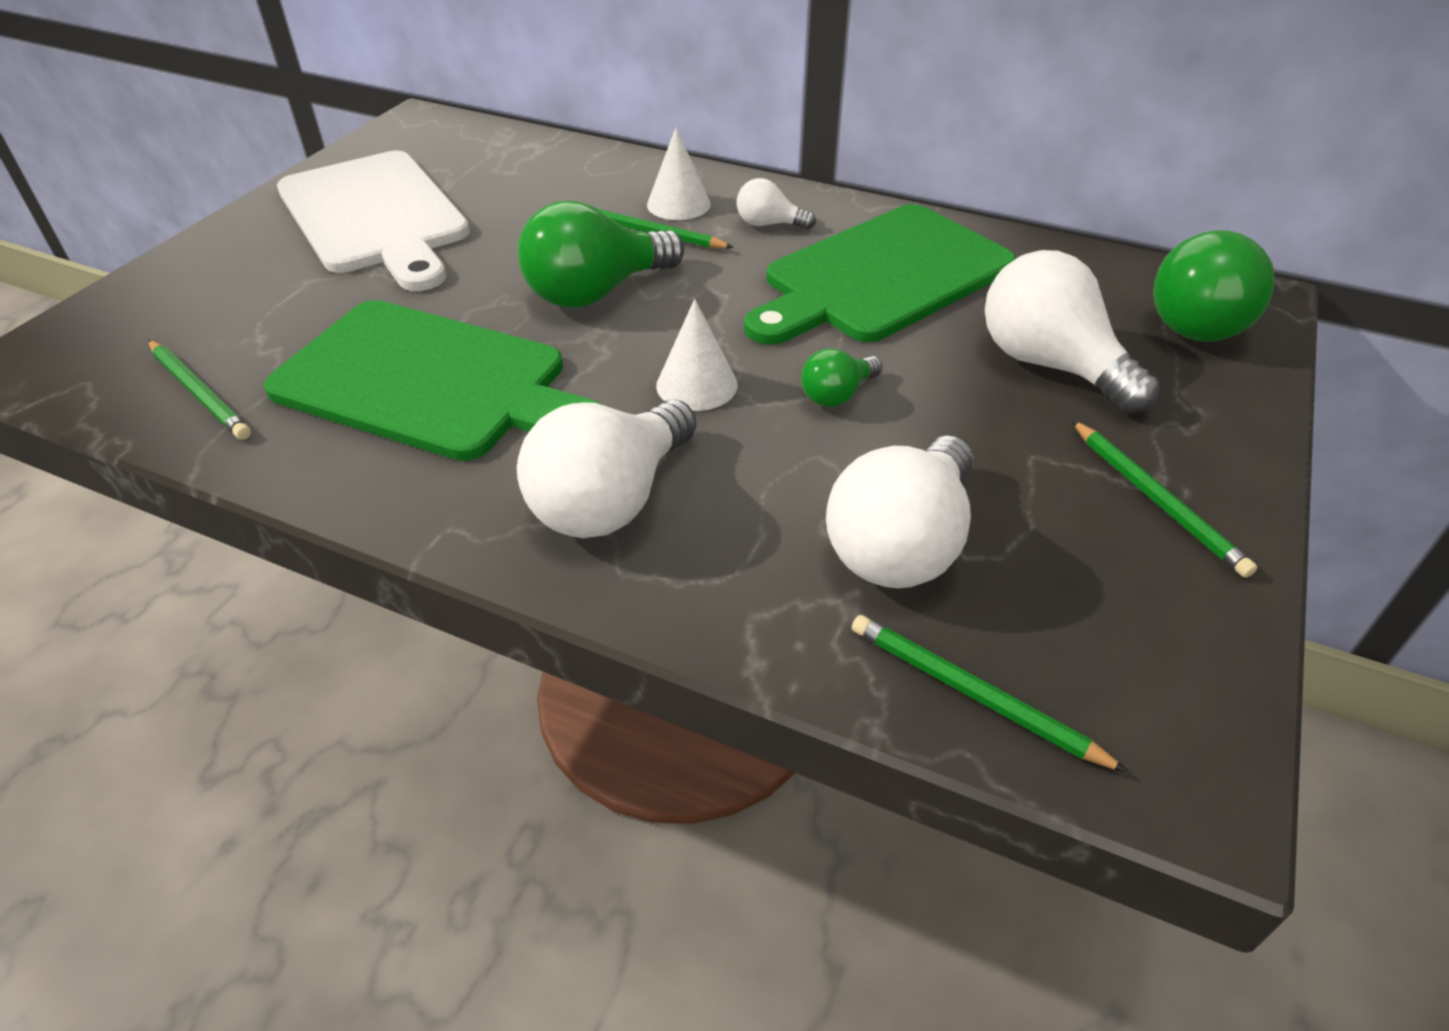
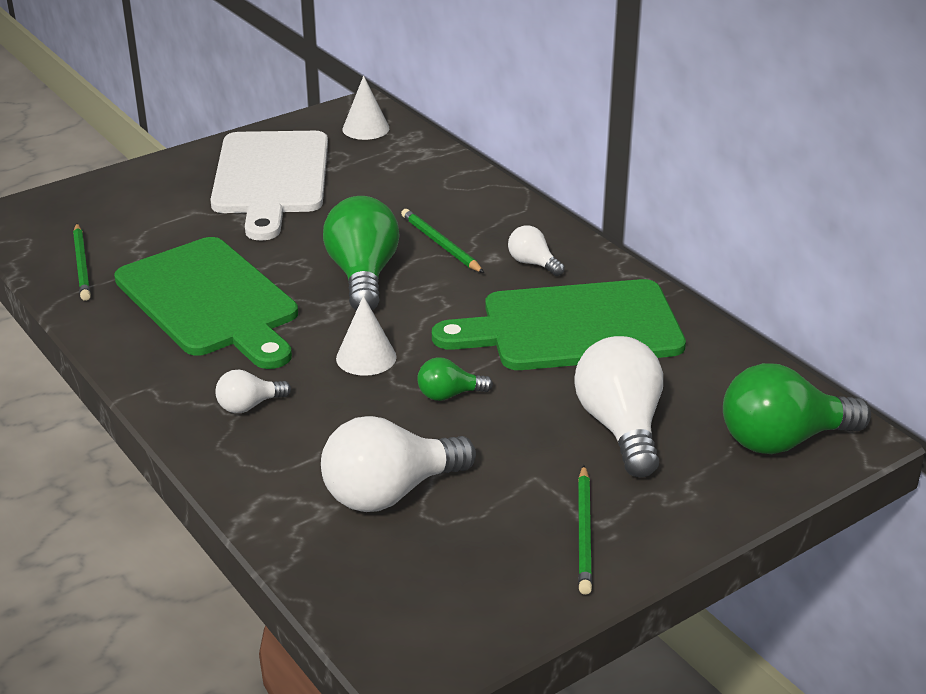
camera: 30 degrees right, 10 degrees down
white light bulb [517,399,696,538] -> white light bulb [215,370,291,413], size x0.50
green light bulb [518,201,684,308] -> green light bulb turned 90 degrees clockwise [323,196,400,311]
white cone [647,127,711,220] -> white cone moved to [342,76,389,140]
green pencil [852,615,1128,772] -> none

